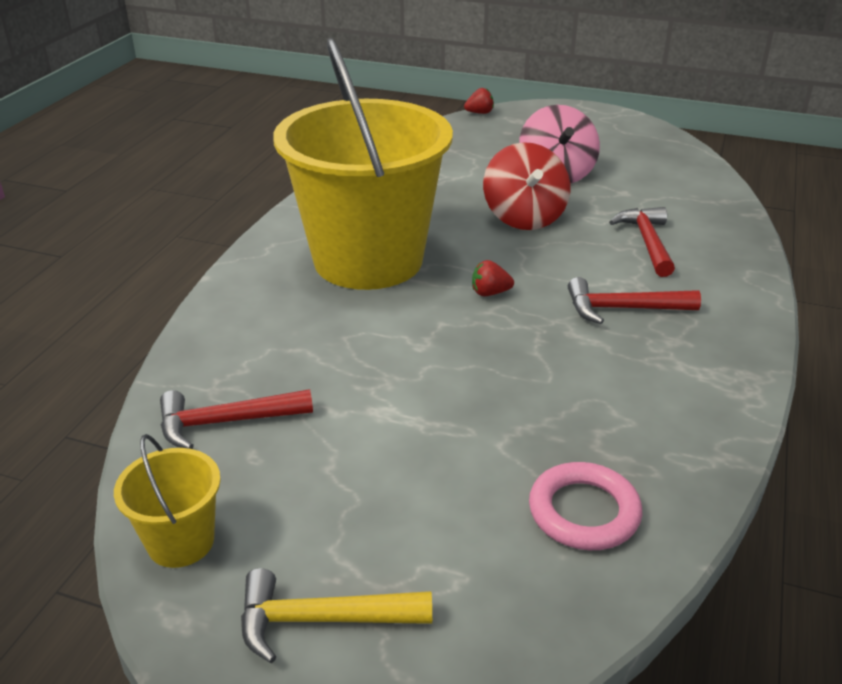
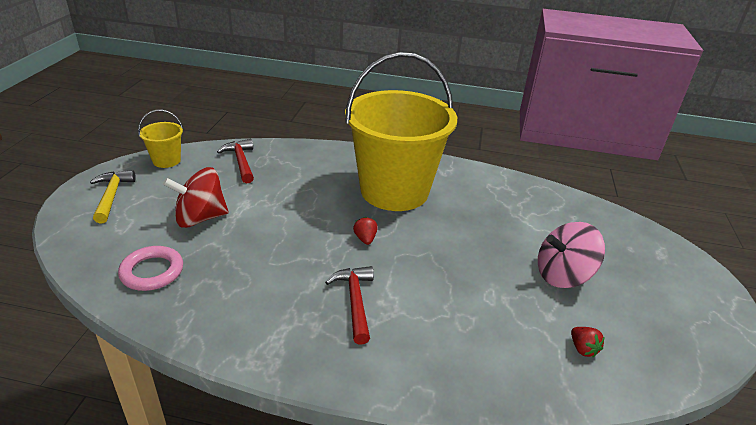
camera: 80 degrees right, 0 degrees up
red strawberry [464,88,494,114] -> red strawberry moved to [571,327,605,357]
red spinning top [483,142,570,230] -> red spinning top moved to [163,167,229,228]
red hammer [609,207,675,277] -> none

